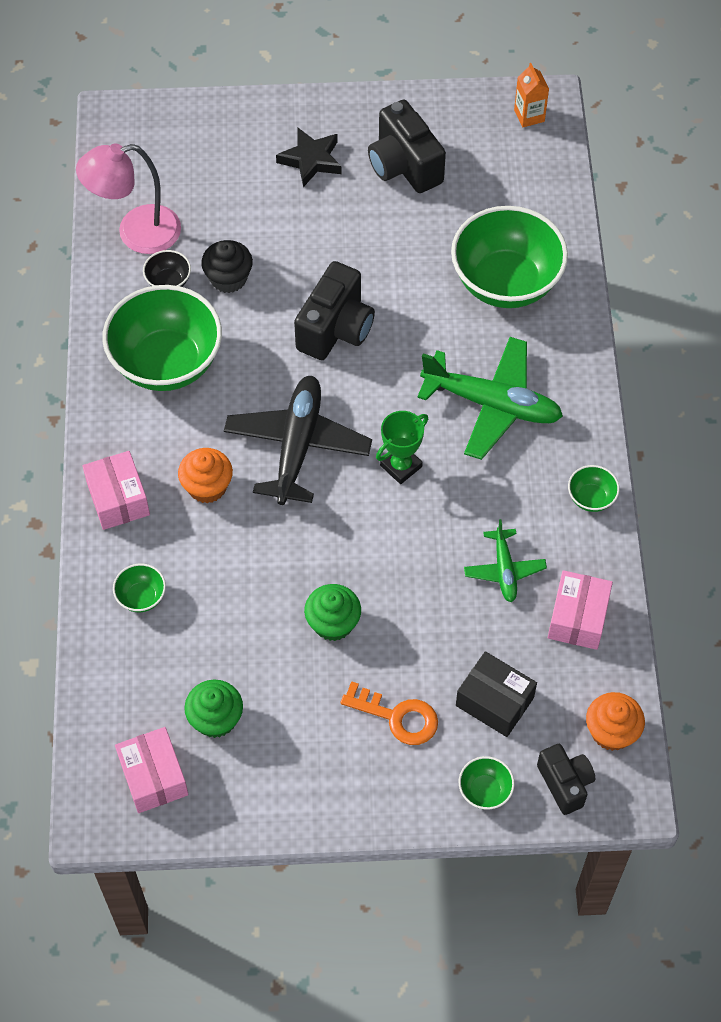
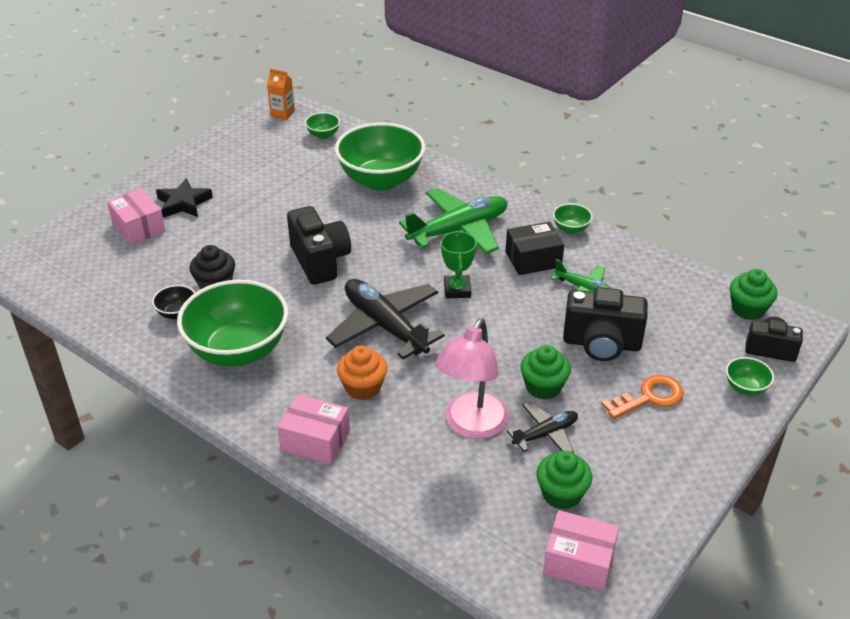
camera: 50 degrees left, 20 degrees down
pink lamp [76,144,181,254] -> pink lamp moved to [435,318,509,439]
green bowl [113,564,166,612] -> green bowl moved to [305,112,340,139]
black camera [368,100,446,193] -> black camera moved to [563,287,648,361]
black box [456,651,537,737] -> black box moved to [506,222,564,275]
pink box [548,570,613,650] -> pink box moved to [107,188,165,245]
orange cupcake [586,692,645,751] -> green cupcake [730,269,777,320]
none -> black plane [507,402,578,453]

